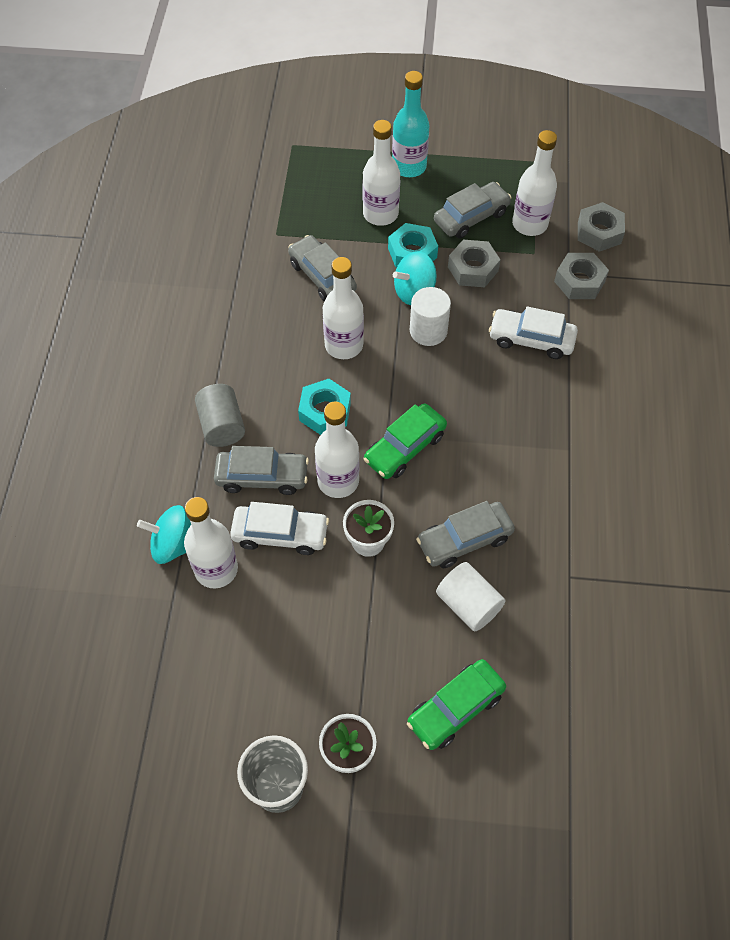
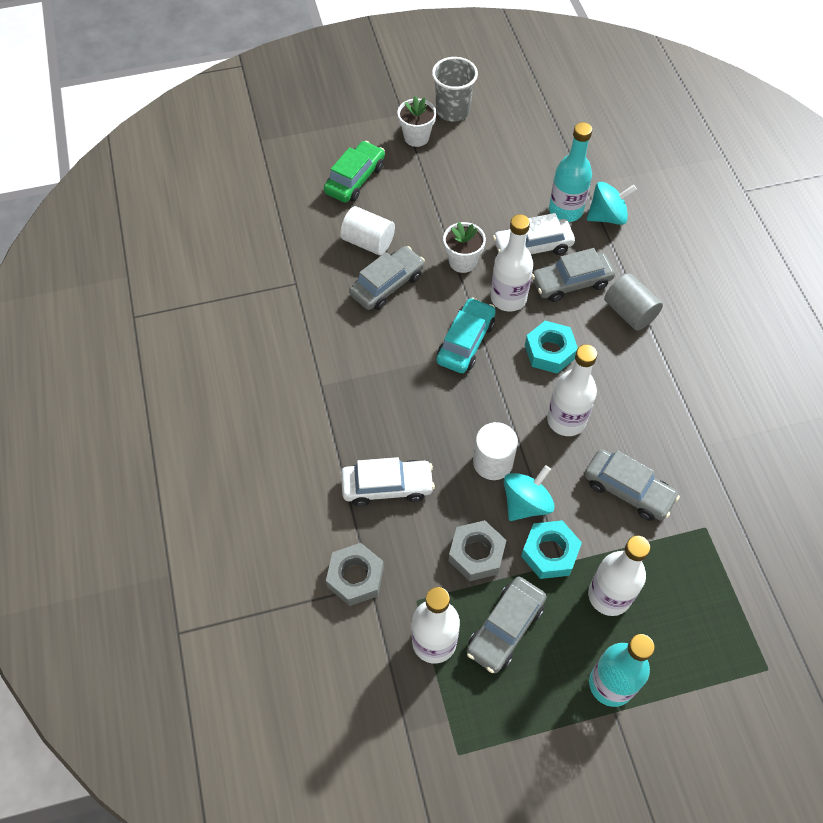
camera: 160 degrees right, 0 degrees up
white bottle [184,497,238,588] -> turquoise bottle [549,122,592,222]
green car [364,403,447,479] -> turquoise car [436,297,496,373]
grey nut [578,202,625,252] -> none

